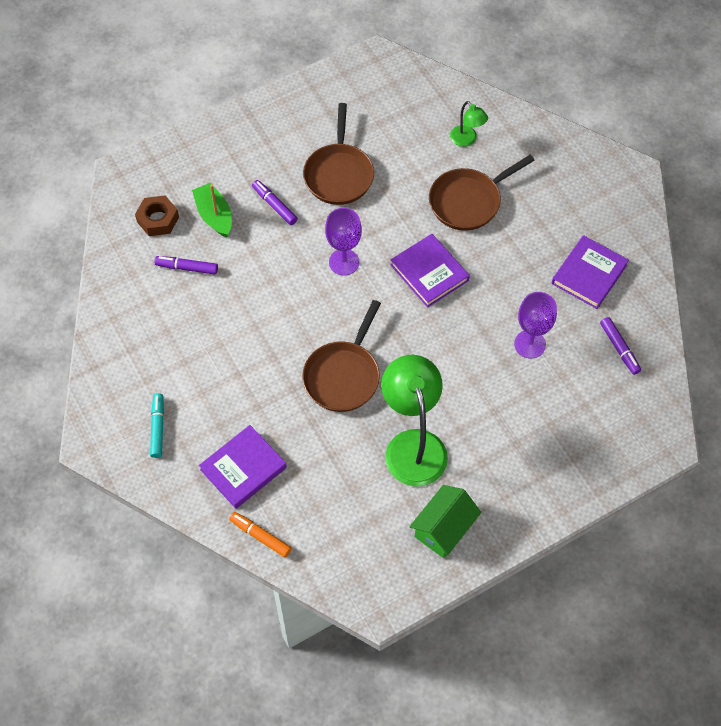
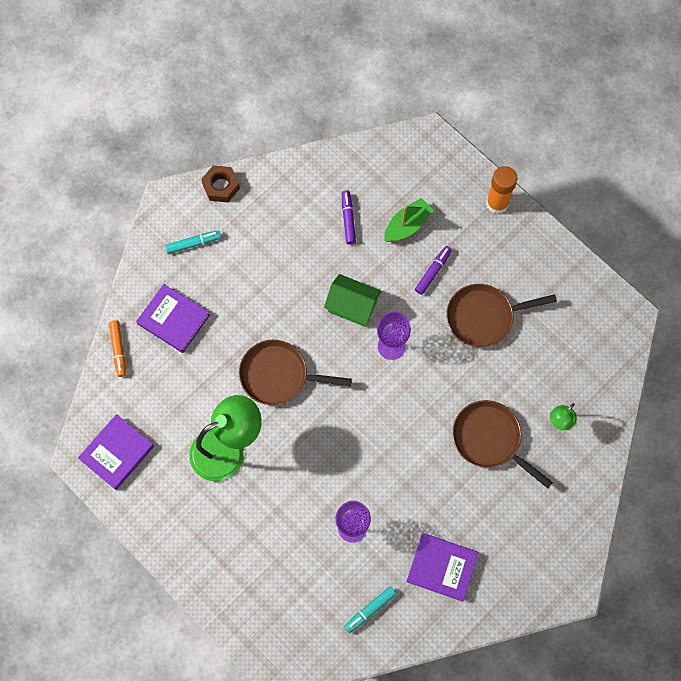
camera: 75 degrees right, 10 degrees up
brown nut [135,195,179,236] -> brown nut moved to [201,165,240,203]
orange marker [229,512,291,557] -> orange marker turned 150 degrees clockwise [109,320,126,377]
purple book [391,234,470,308] -> purple book moved to [78,414,154,490]
green house [410,485,481,558] -> green house moved to [324,274,382,327]
purple marker [600,317,641,375] -> turquoise marker [344,587,396,633]
none -> orange glue stick [486,166,517,214]

